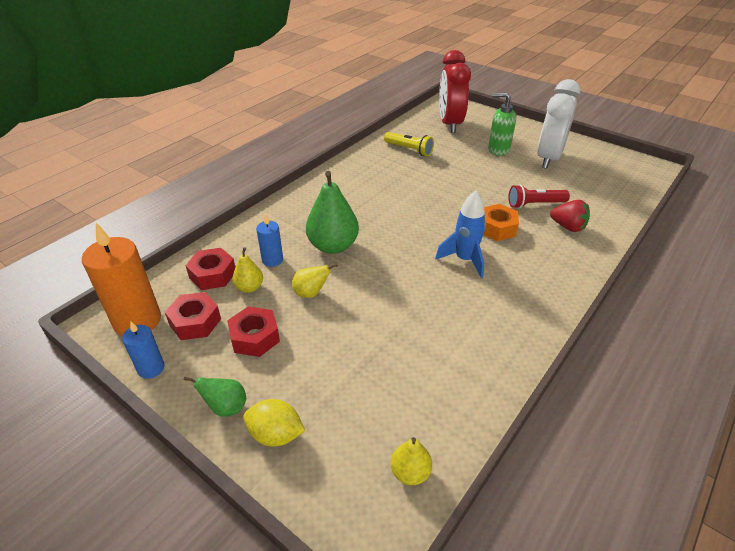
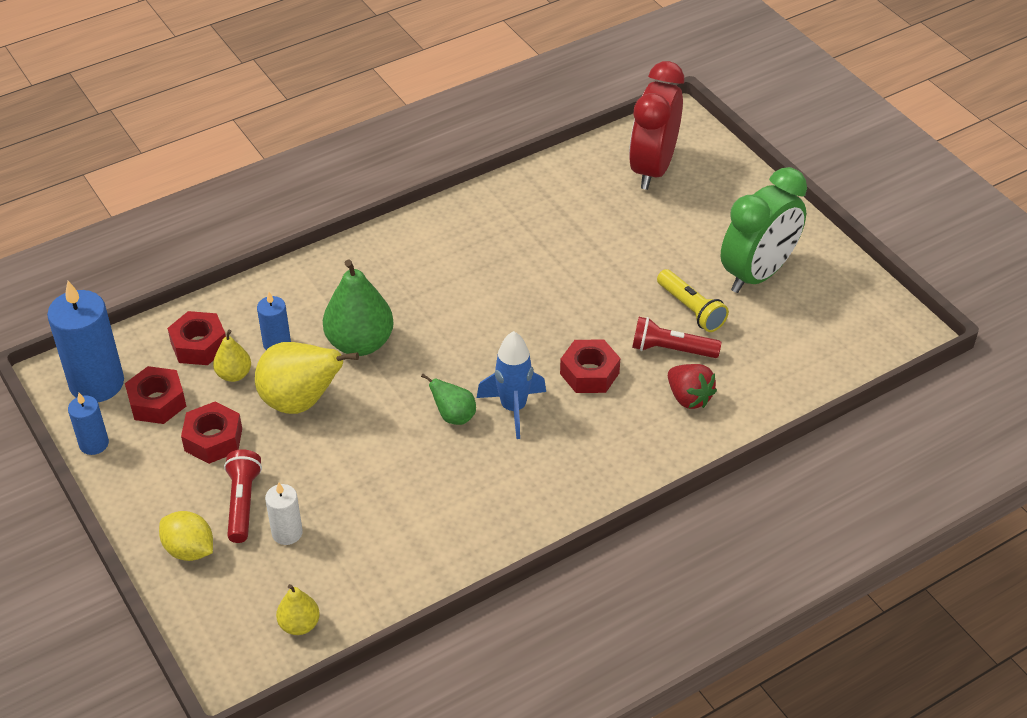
camera: 20 degrees right, 5 degrees up
orange candle [82,223,161,336] -> blue candle [47,281,124,402]
green pear [184,377,246,417] -> green pear moved to [421,373,476,425]
yellow pear [292,264,338,298] -> yellow pear [255,342,359,414], size x1.90
yellow flashlight [384,132,434,156] -> yellow flashlight moved to [657,269,729,332]
orange nut [483,204,519,241] -> red nut [560,340,620,393]
green soap dispenser [488,92,516,156] -> none
white clock [537,79,581,169] -> green clock [721,167,807,293]
none -> red flashlight [224,449,262,543]
none -> white candle [265,482,303,545]

